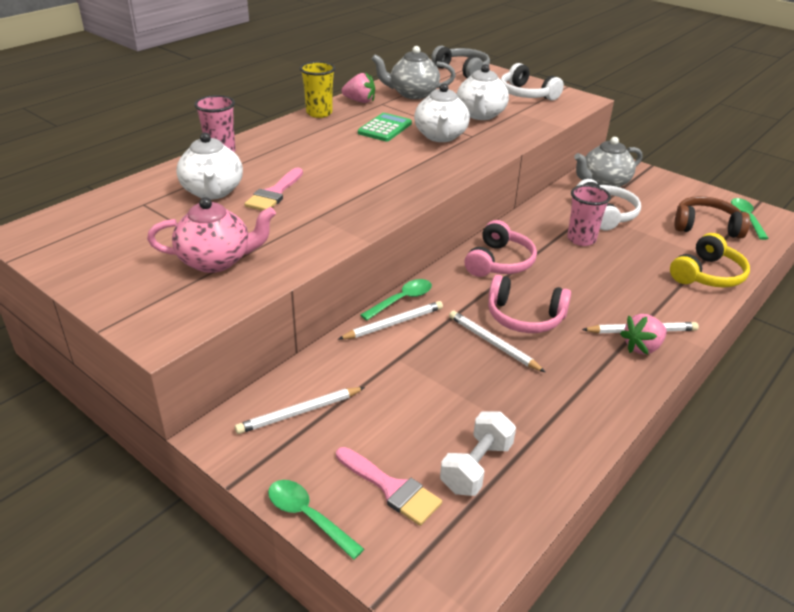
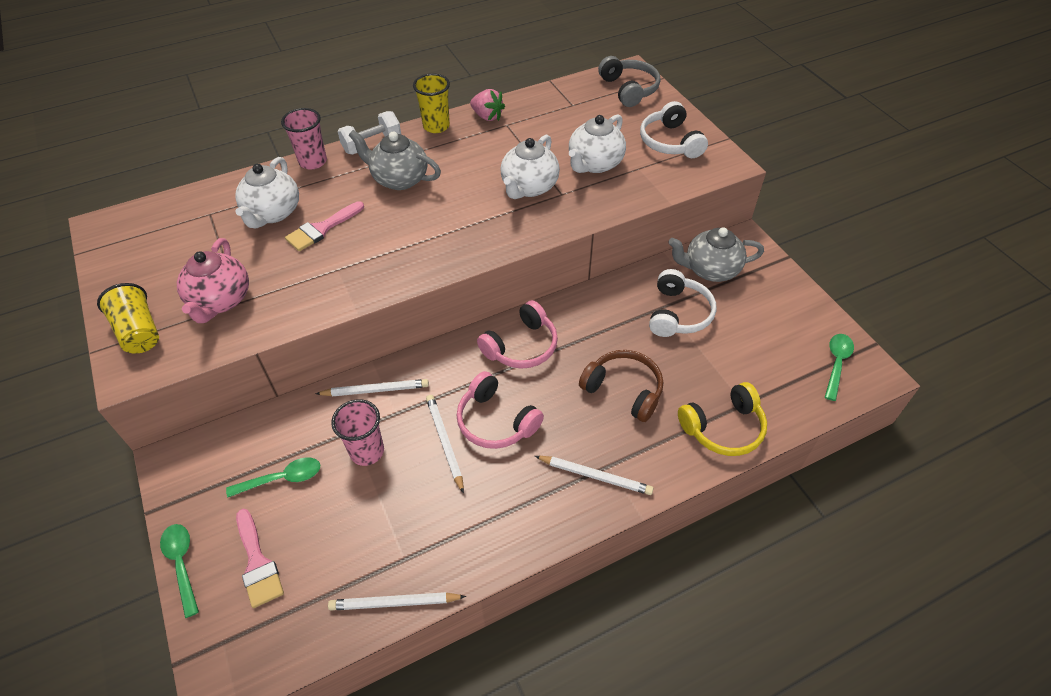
camera: 25 degrees right, 15 degrees up
pink teapot [147,197,276,273] -> pink teapot turned 75 degrees clockwise [177,238,249,323]
white pencil [235,387,365,434] -> white pencil moved to [328,592,466,610]
green calculator [358,113,412,141] -> none
green spoon [360,279,432,321] -> green spoon moved to [226,457,320,498]
grey teapot [372,46,456,99] -> grey teapot moved to [349,130,441,190]
white dumbbell [440,412,516,496] -> white dumbbell moved to [338,111,401,154]
pink cup [567,185,611,246] -> pink cup moved to [331,399,384,466]
pink strawberry [620,314,667,355] -> none
brown headphones [674,196,750,239] -> brown headphones moved to [579,350,663,422]
none -> yellow cup [97,283,159,353]

